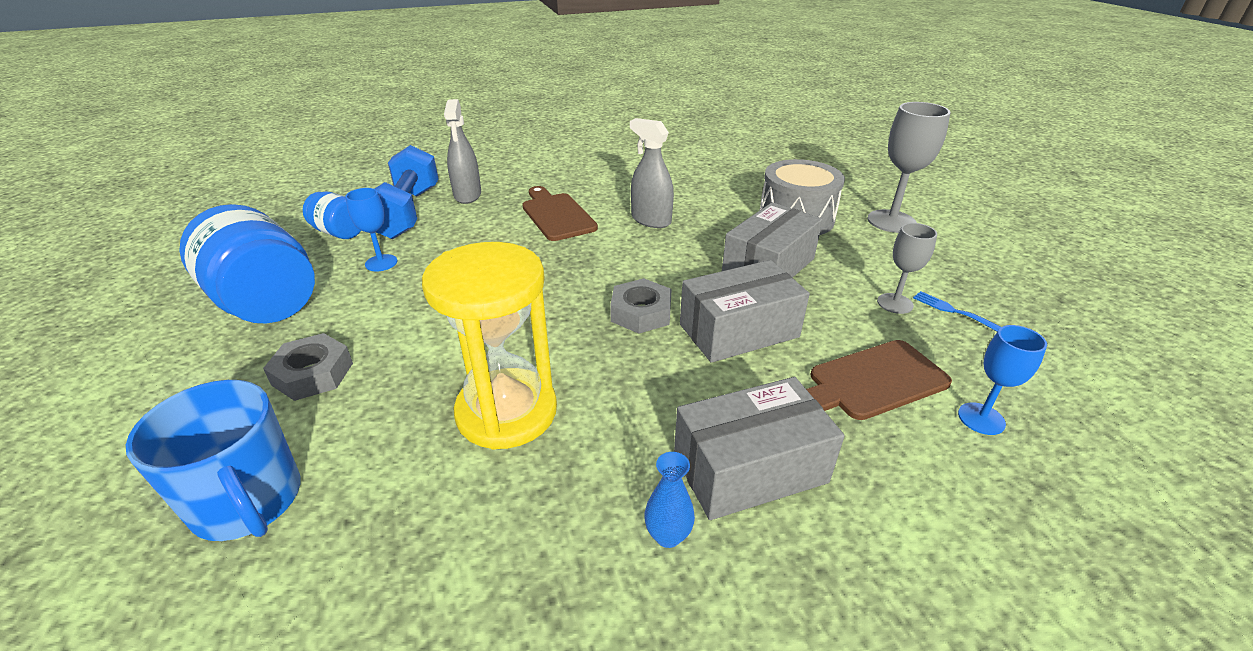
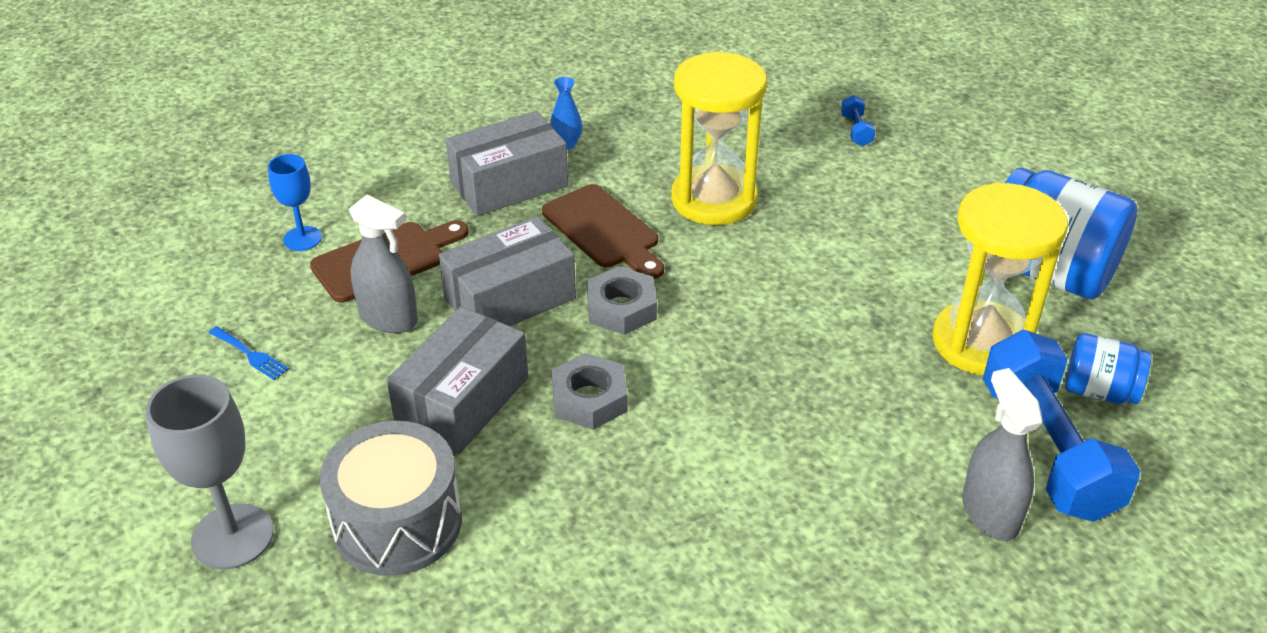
camera: 170 degrees right, 5 degrees up
blue mug [126,380,300,541] -> blue dumbbell [841,95,875,146]
grey nut [263,333,353,401] -> grey nut moved to [551,353,628,430]
blue goblet [345,188,397,271] -> yellow hourglass [932,183,1068,375]
brown cutting board [522,186,598,241] -> brown cutting board moved to [542,184,664,279]
grey spray bottle [630,118,674,228] -> grey spray bottle moved to [349,195,418,333]
grey goblet [877,223,937,314] -> none

